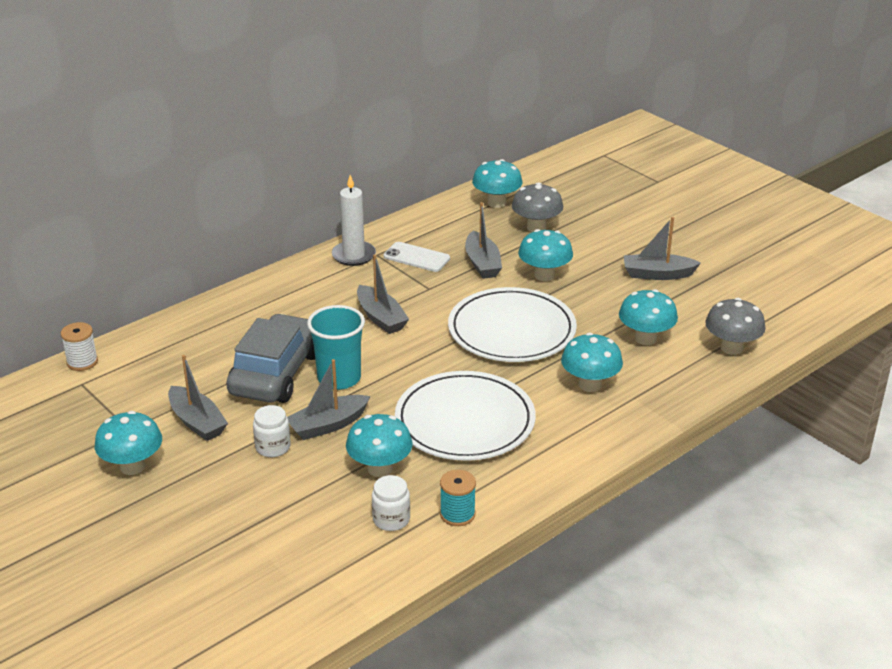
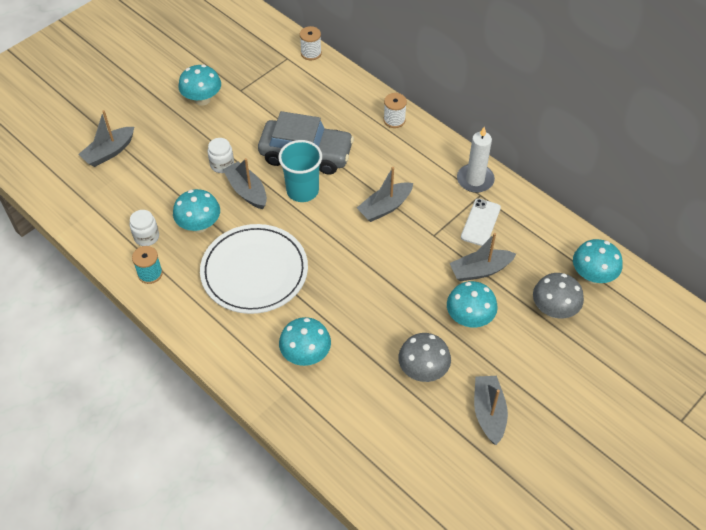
camera: 85 degrees right, 20 degrees up
grey boat [168,355,228,441] -> grey boat moved to [78,110,134,167]
white plate [448,287,577,362] -> none
turquoise mushroom [619,289,678,345] -> none
grey mushroom [705,298,766,355] -> grey mushroom moved to [398,333,451,382]
none -> white spool [384,93,407,128]

